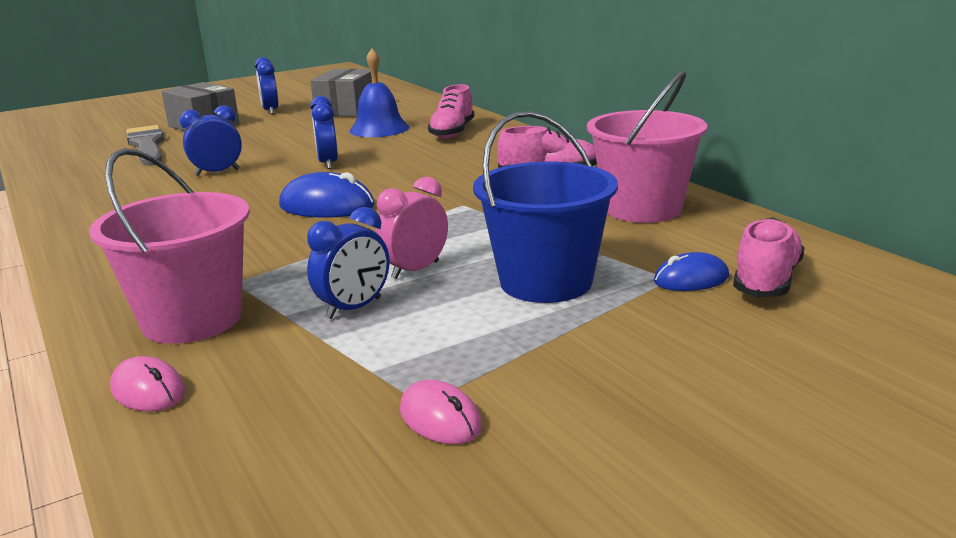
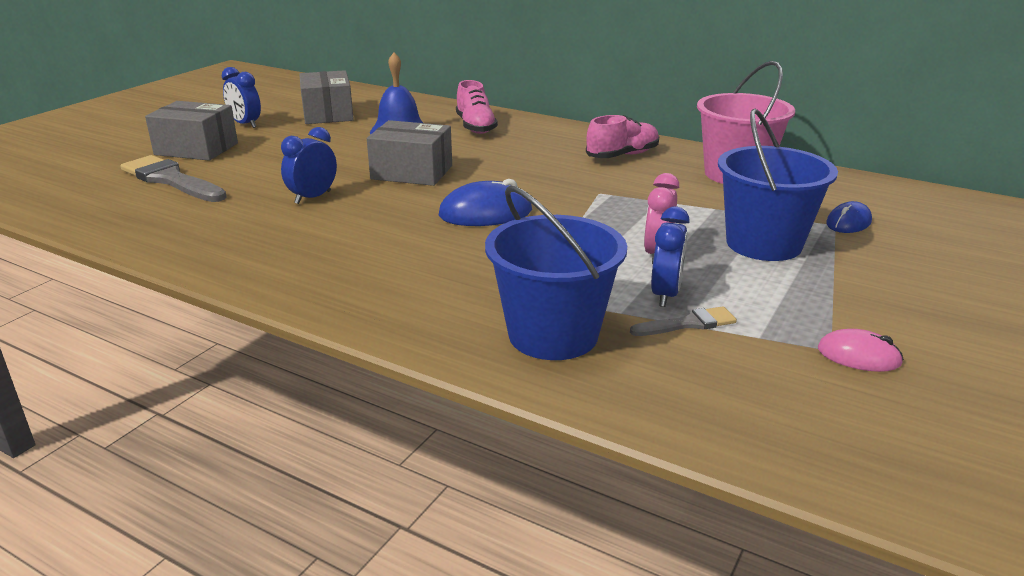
camera: 30 degrees left, 5 degrees up
pink bucket [89,148,250,344] -> blue bucket [485,186,627,360]
pink mouse [110,356,185,411] -> none
blue clock [310,96,338,169] -> grey box [367,120,452,186]
pink shoe [733,217,805,298] -> none
none -> grey brush [630,306,737,336]

